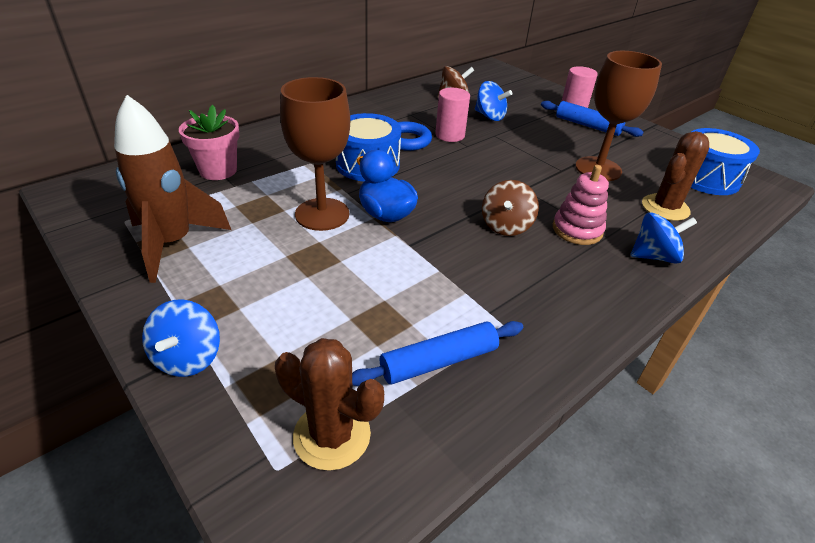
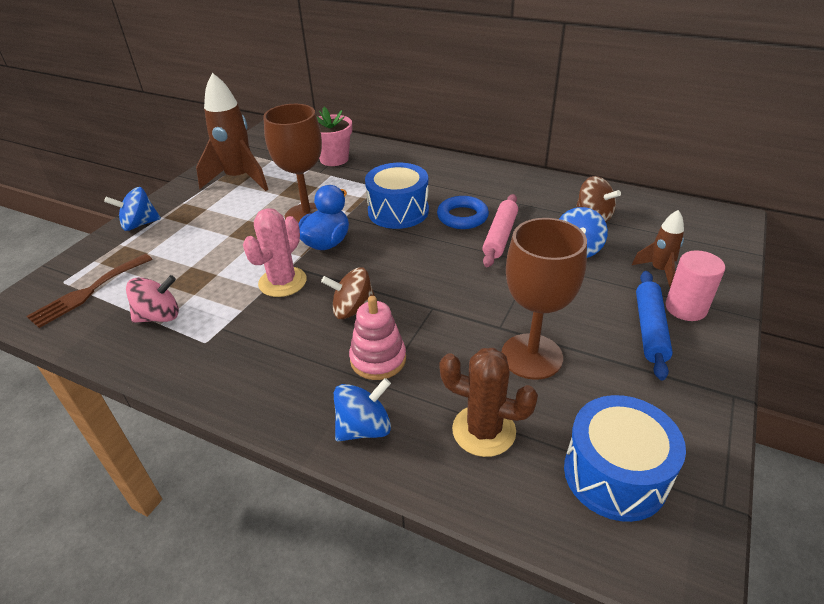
camera: 70 degrees right, 0 degrees up
brown cactus [275,338,384,471] -> brown fork [27,254,152,328]
blue rolling pin [352,321,523,386] -> pink spinning top [126,275,179,323]
pink cylinder [435,88,470,142] -> pink rolling pin [482,194,518,267]
blue spinning top [630,212,697,264] -> blue spinning top turned 90 degrees counterclockwise [334,378,391,442]
none -> pink cactus [243,208,307,297]
none -> brown rocket [632,210,684,287]

